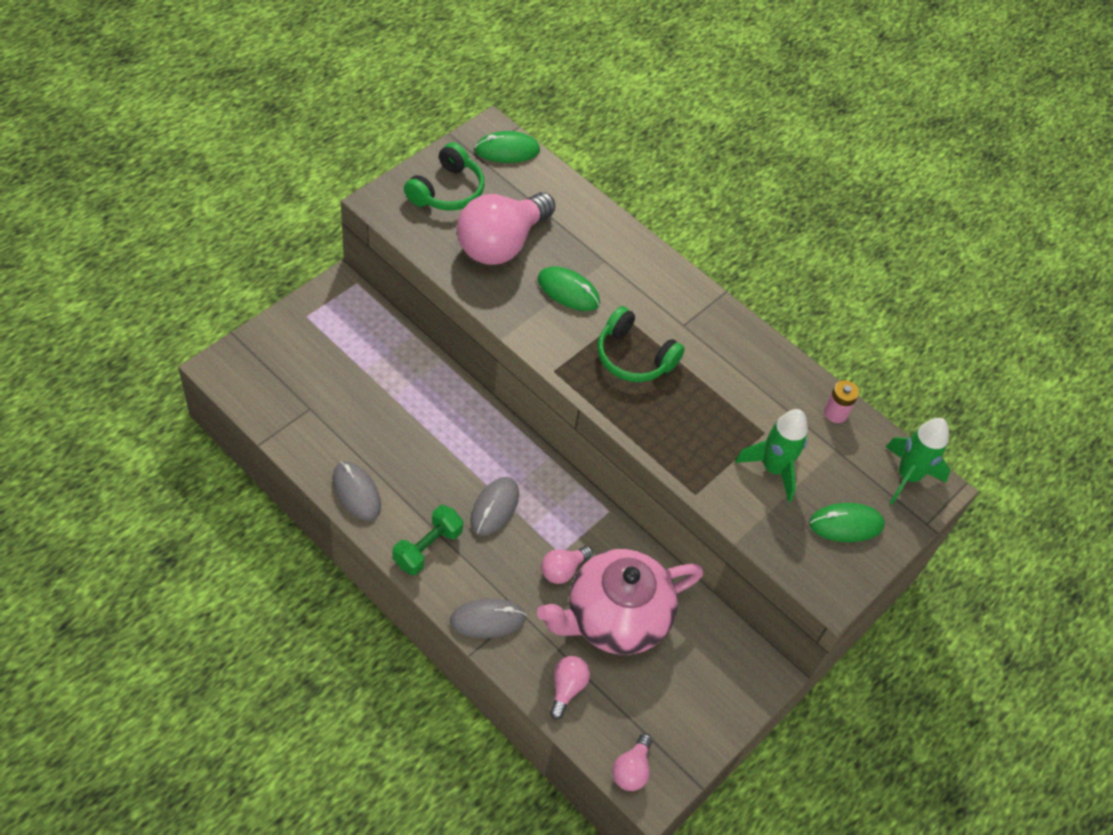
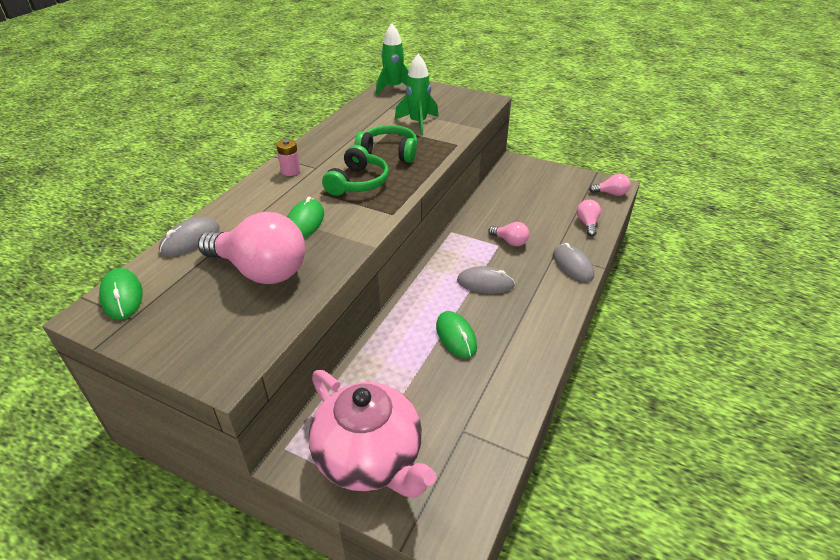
camera: 100 degrees left, 15 degrees down
grey mouse [332,461,381,521] -> grey mouse moved to [159,217,219,256]
green dumbbell [393,505,463,575] -> none
green headphones [404,142,485,211] -> green headphones moved to [354,125,417,163]
pink teapot [537,549,703,655] -> pink teapot moved to [309,370,437,497]
pink light bulb [550,656,590,719] -> pink light bulb turned 90 degrees clockwise [577,200,601,236]
green mouse [809,503,885,542] -> green mouse moved to [436,311,477,358]
pink battery [824,380,859,423] -> pink battery moved to [276,139,300,176]

